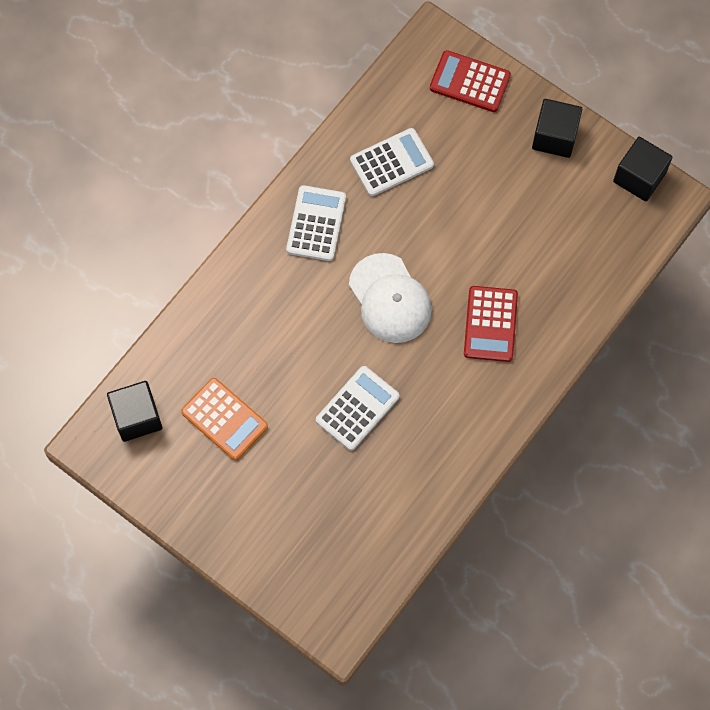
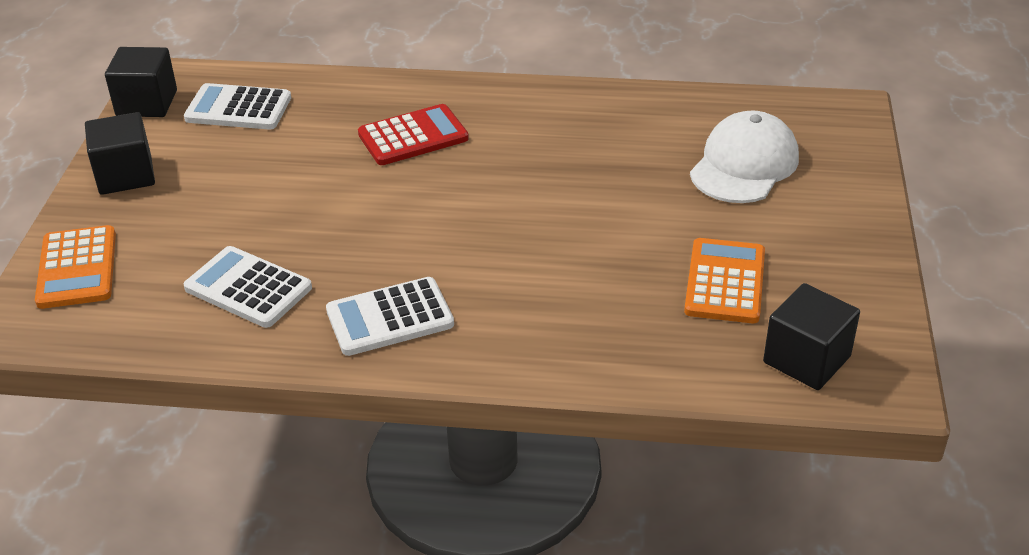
camera: 120 degrees left, 30 degrees down
white calculator [316,366,399,451] -> white calculator moved to [184,83,291,130]
white cap [349,253,432,343] -> white cap moved to [690,110,799,203]
red calculator [430,50,511,112] -> orange calculator [35,225,116,309]

